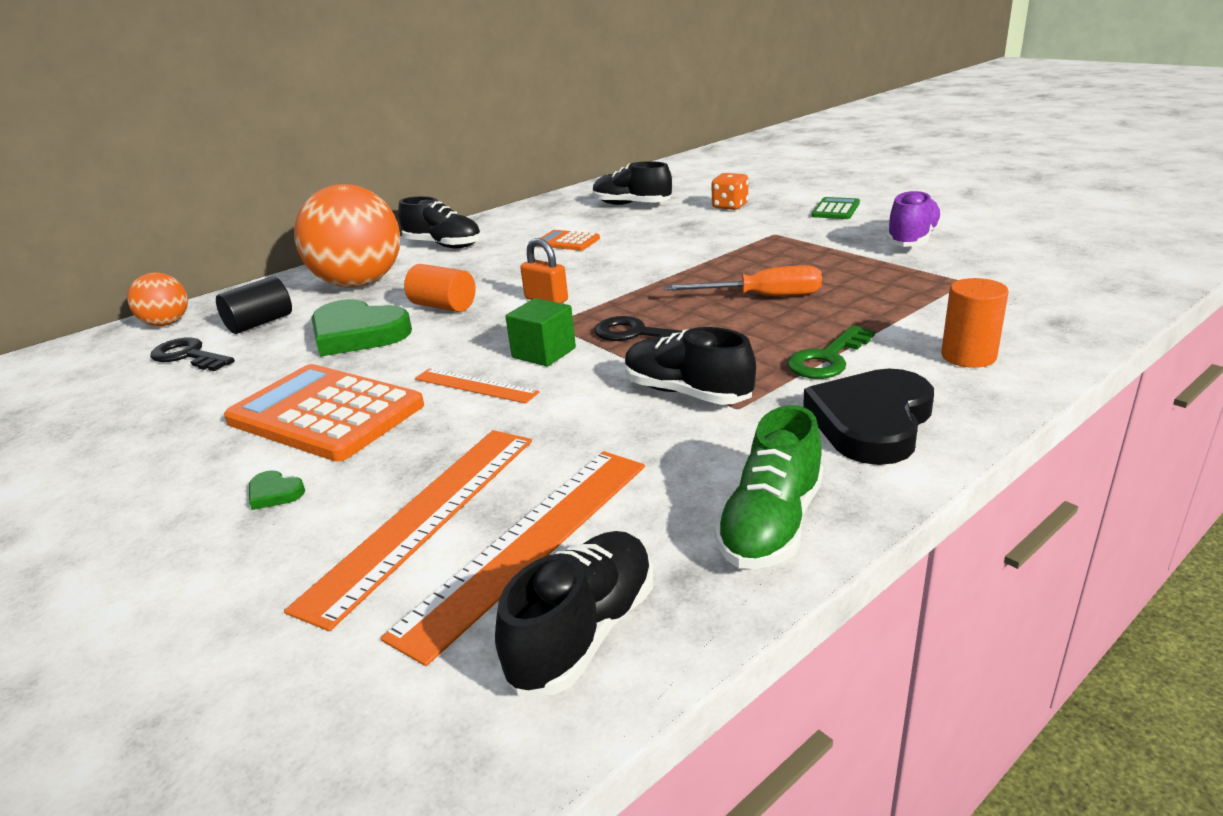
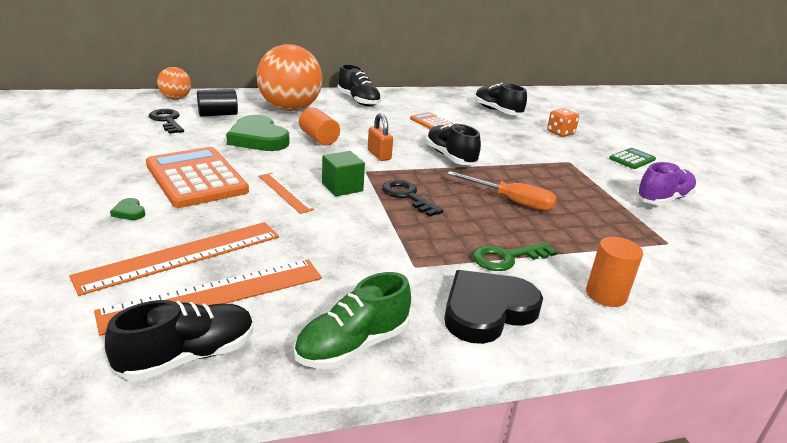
camera: 20 degrees right, 0 degrees up
black shoe [625,327,756,405] -> black shoe moved to [426,123,481,165]

